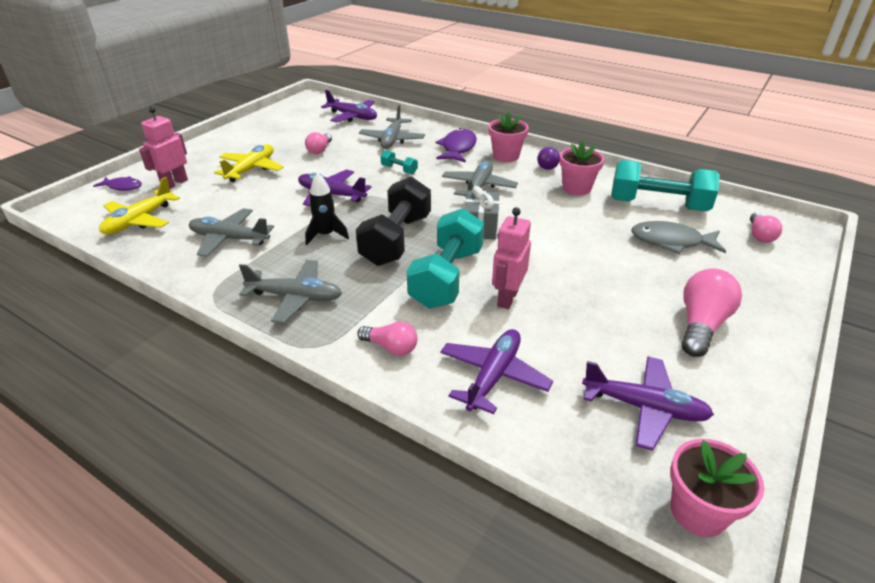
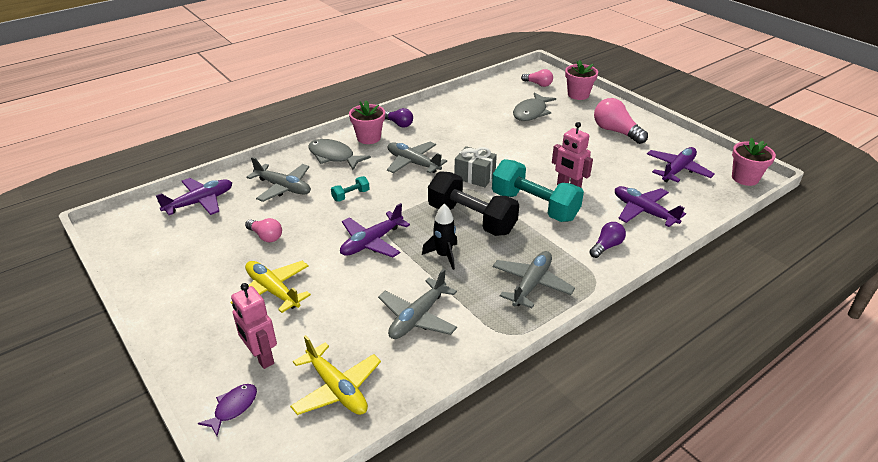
camera: 70 degrees left, 0 degrees up
pink light bulb [357,321,418,356] -> purple light bulb [589,222,626,258]
purple fish [436,128,477,163] -> grey fish [308,139,371,170]
pink flower pot [559,140,605,196] -> pink flower pot moved to [565,60,598,100]
turquoise dumbbell [611,160,720,211] -> none

